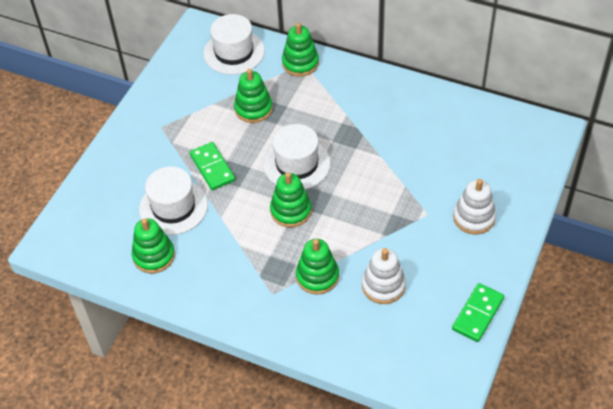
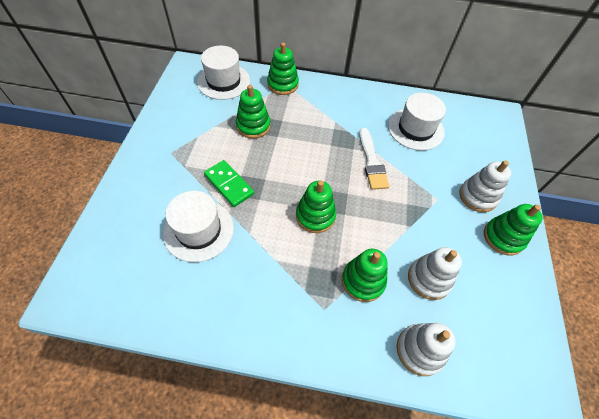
camera: 20 degrees left, 5 degrees up
green stacking toy [132,218,175,273] -> green stacking toy moved to [484,204,543,255]
white hat [264,124,331,189] -> white hat moved to [388,93,446,151]
green domino [452,283,504,342] -> none
none -> white brush [359,128,389,190]
none -> white stacking toy [397,323,456,376]

